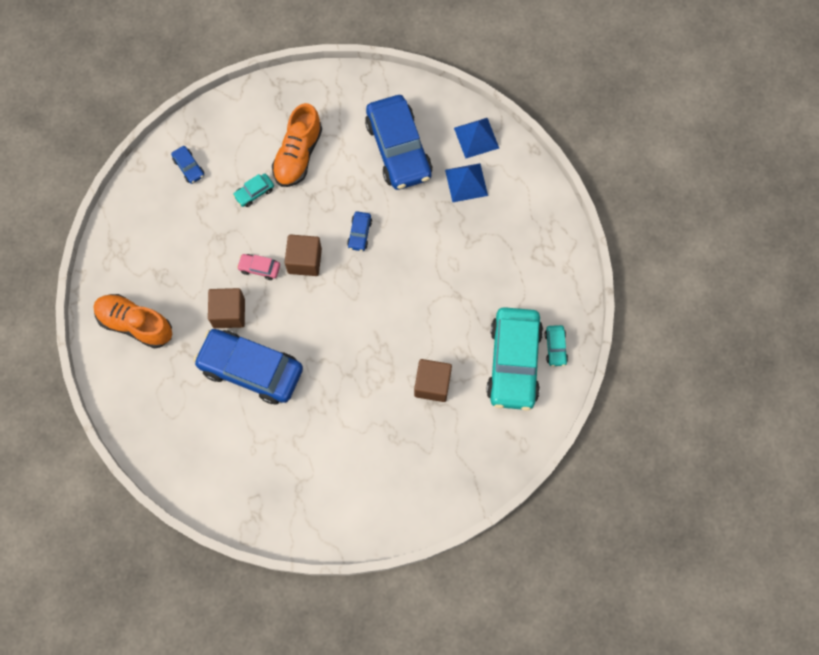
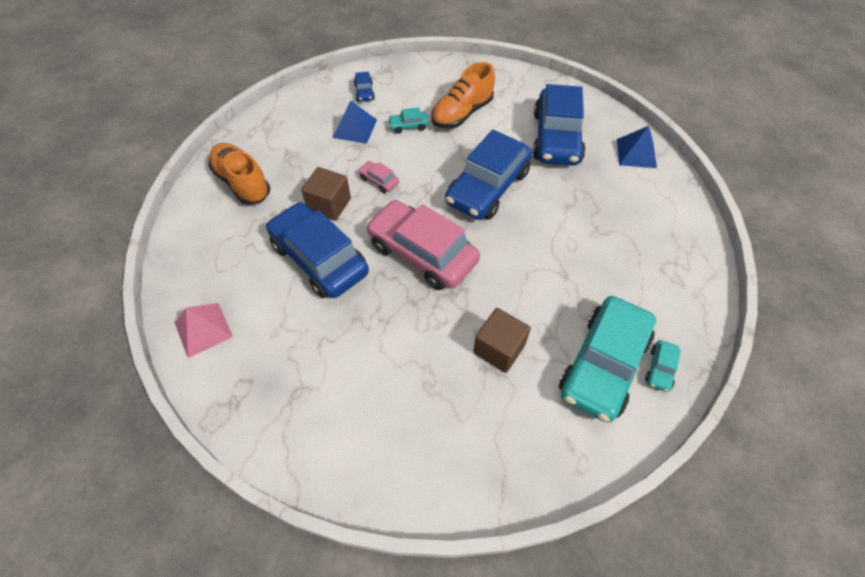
camera: 25 degrees right, 15 degrees down
brown cube [285,234,322,276] -> none
blue car [347,212,372,251] -> blue car [445,130,532,220], size x2.44
blue pyramid [445,163,488,202] -> blue pyramid moved to [333,101,377,144]
none -> pink pyramid [175,303,233,358]
none -> pink car [366,200,480,290]

